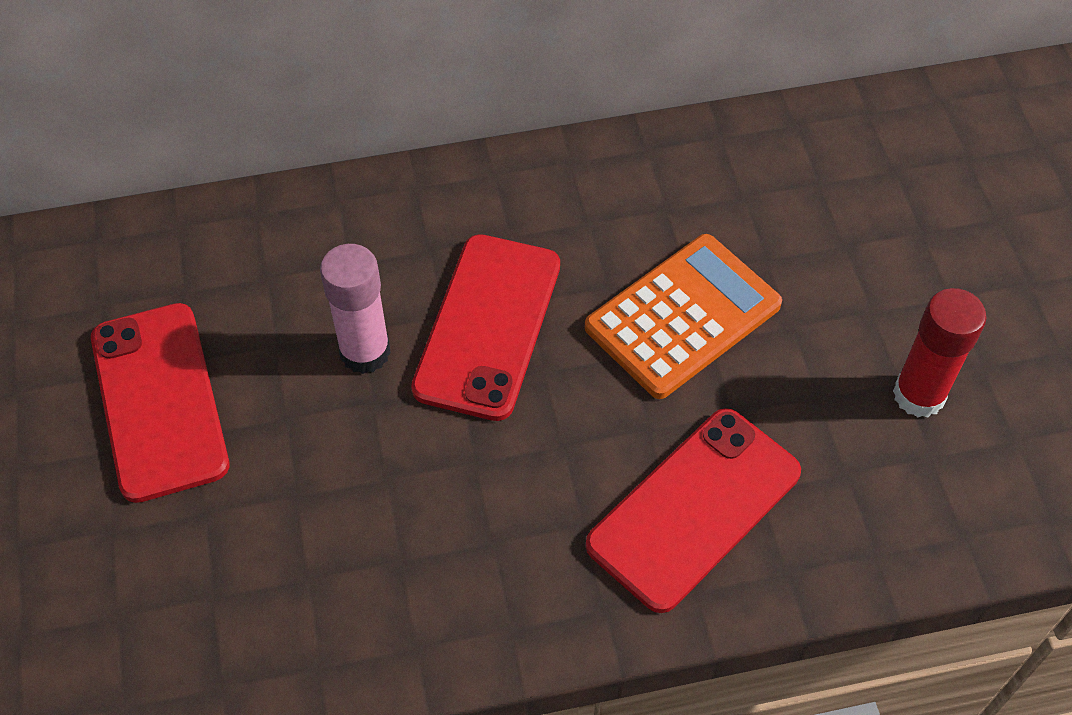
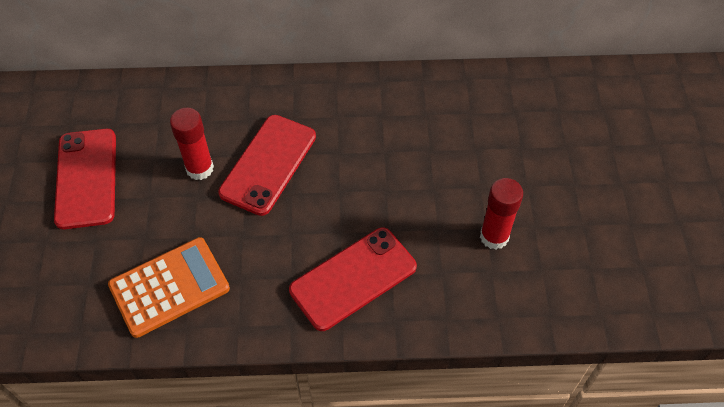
camera: 10 degrees right, 0 degrees up
pink glue stick [320,244,391,374] -> red glue stick [170,108,214,180]
orange calculator [585,234,782,399] -> orange calculator moved to [108,237,230,338]

